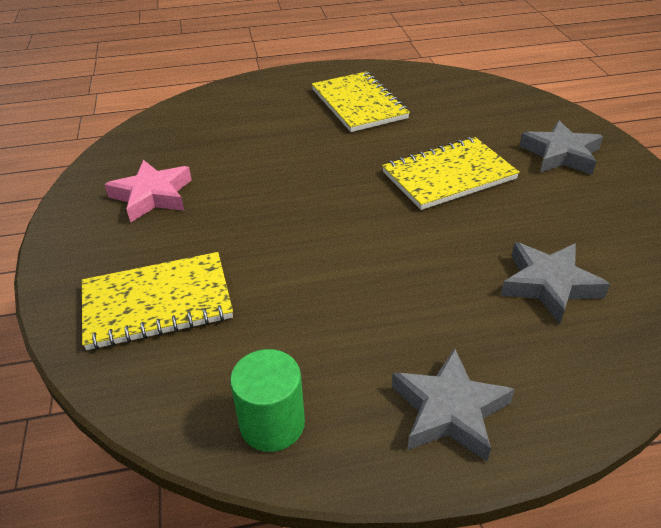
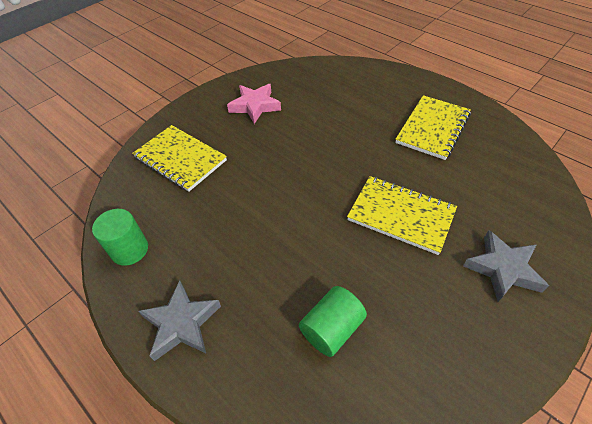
camera: 55 degrees right, 10 degrees up
grey star [501,242,610,324] -> green cylinder [299,286,367,357]

